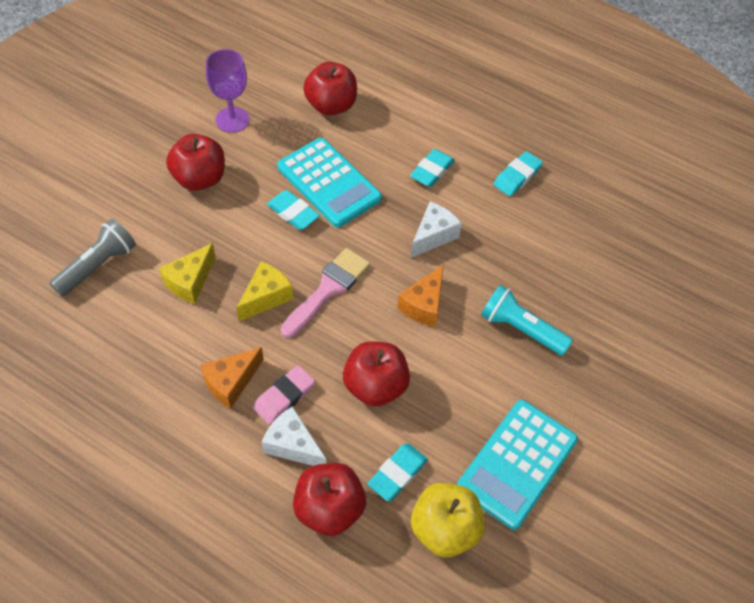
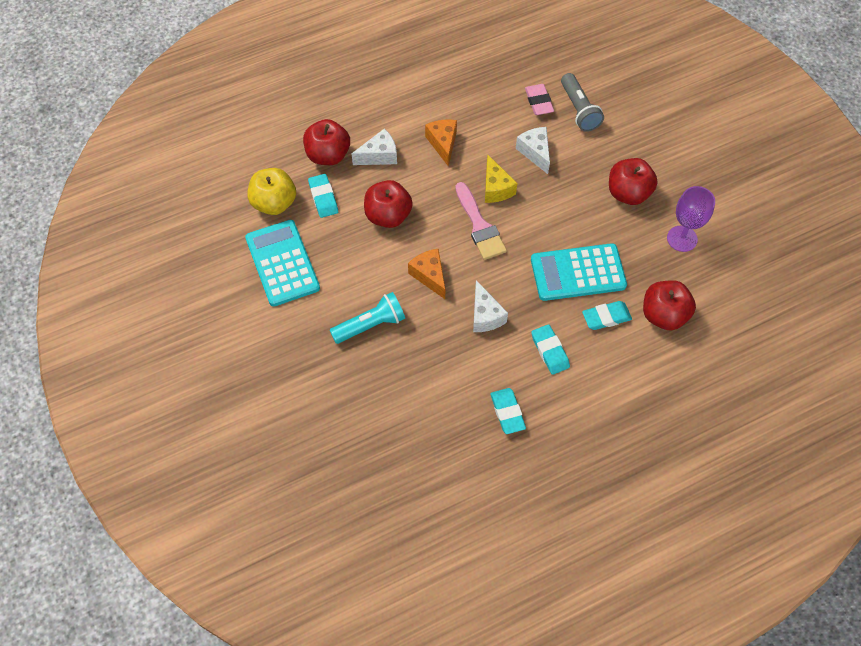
camera: 125 degrees right, 5 degrees up
yellow cheese [159,243,216,304] -> white cheese [516,127,550,174]
pink eraser [253,365,315,425] -> pink eraser moved to [525,84,554,115]
turquoise eraser [267,190,320,230] -> turquoise eraser moved to [582,301,632,330]

